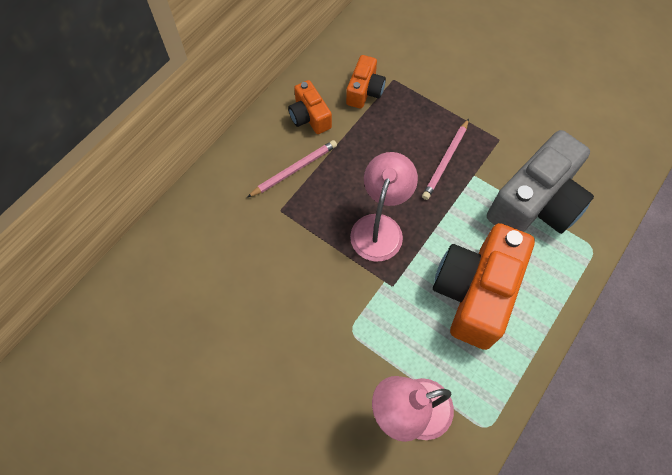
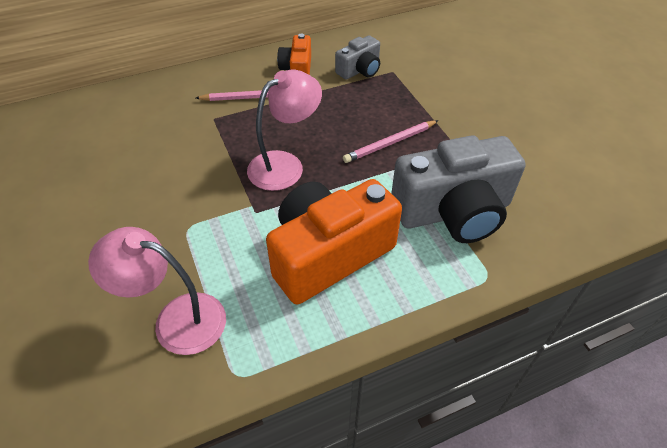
camera: 30 degrees right, 15 degrees down
orange camera [346,55,386,109] -> grey camera [335,35,380,80]

